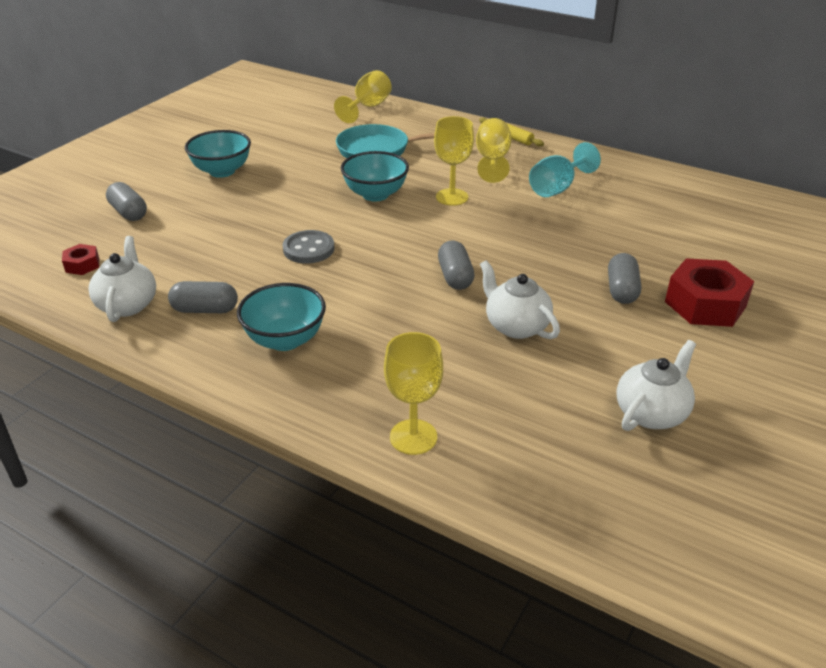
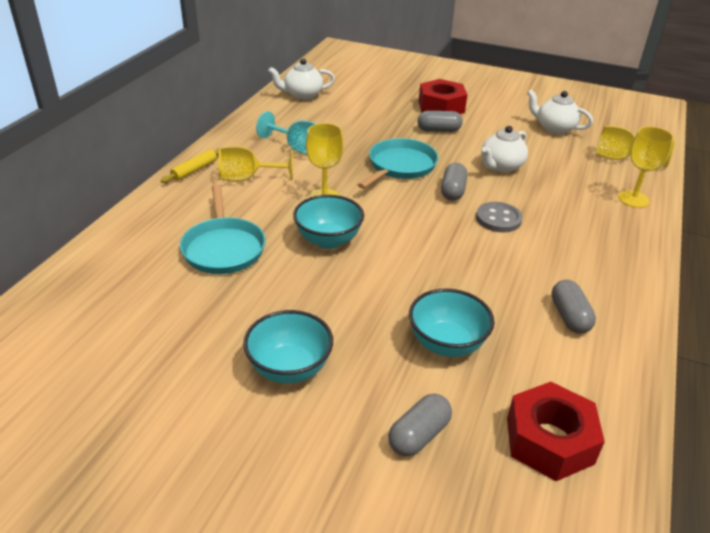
camera: 100 degrees left, 0 degrees up
red nut [62,244,99,275] -> red nut [507,382,605,481], size x2.05
white teapot [88,236,156,322] -> white teapot moved to [268,58,335,100]
turquoise bowl [237,283,326,351] -> turquoise bowl moved to [409,288,495,357]
grey button [283,230,334,264] -> grey button moved to [476,202,523,232]
yellow goblet [334,70,392,123] -> yellow goblet moved to [596,126,675,169]
grey capsule [438,240,475,290] -> grey capsule turned 60 degrees counterclockwise [441,163,467,201]
none -> turquoise pan [358,138,438,189]

